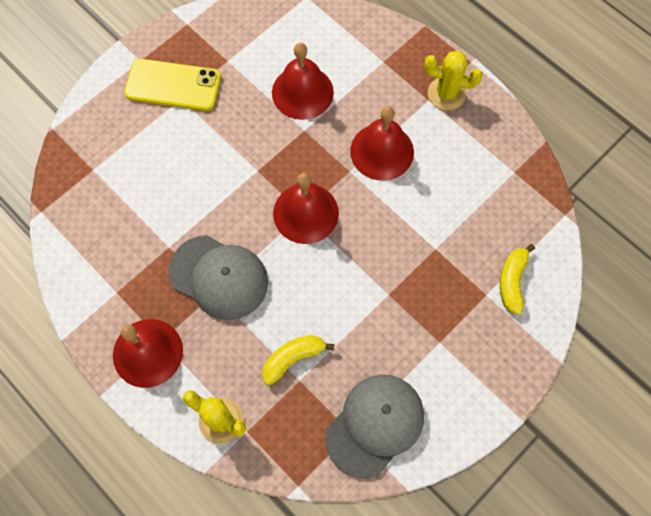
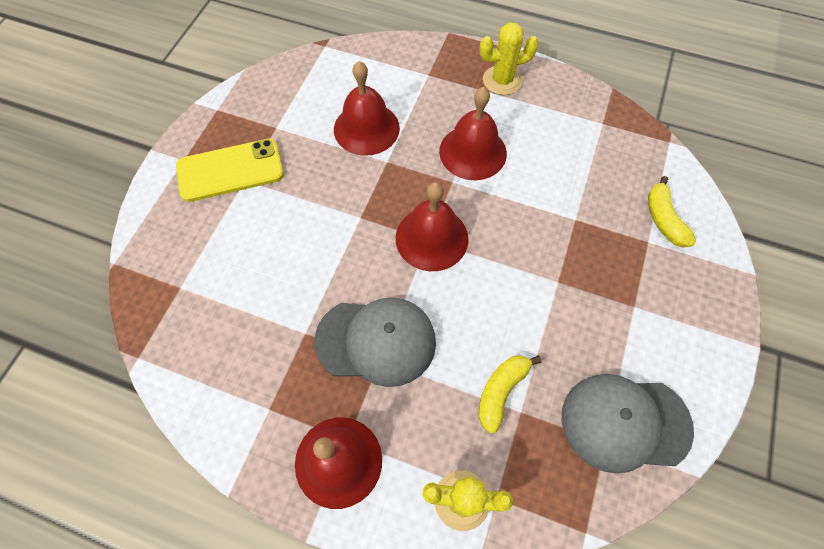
camera: 25 degrees left, 5 degrees down
grey cap [325,375,424,479] -> grey cap turned 105 degrees counterclockwise [562,374,694,474]

